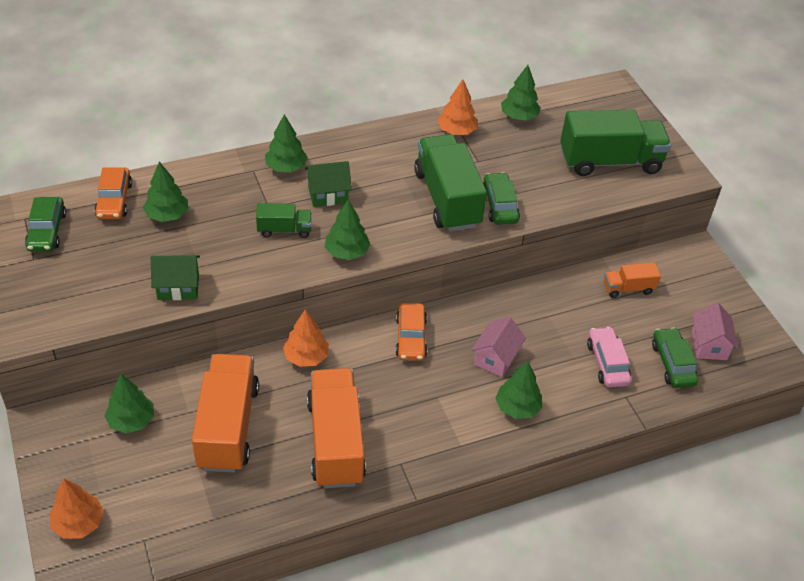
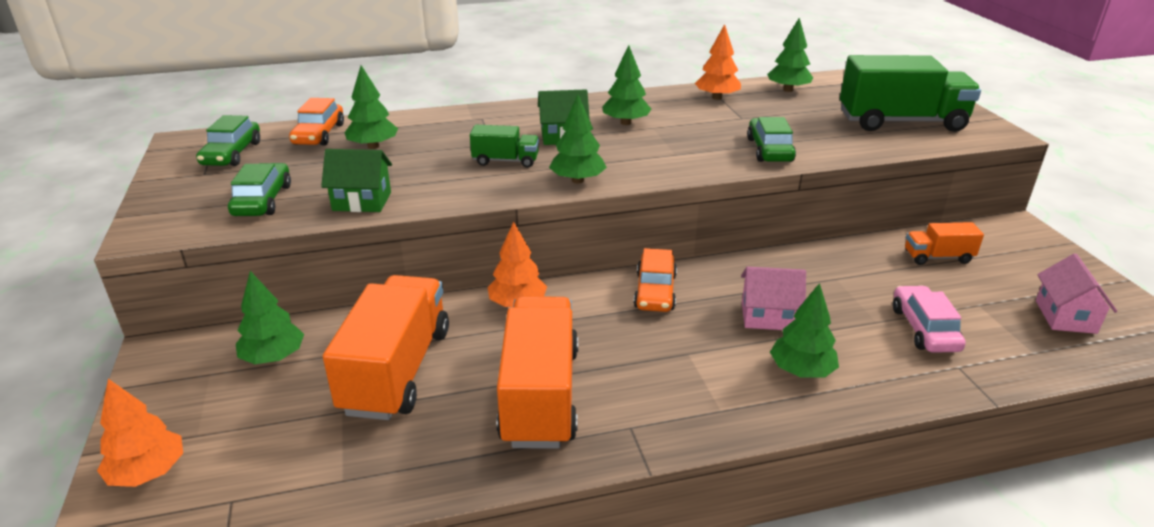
camera: 10 degrees right, 15 degrees down
green tree [265,114,308,172] -> green tree moved to [602,45,651,125]
green truck [414,134,487,232] -> none
pink house [471,317,526,377] -> pink house turned 60 degrees clockwise [741,267,806,330]
green car [652,327,698,388] -> green car moved to [228,163,291,216]

